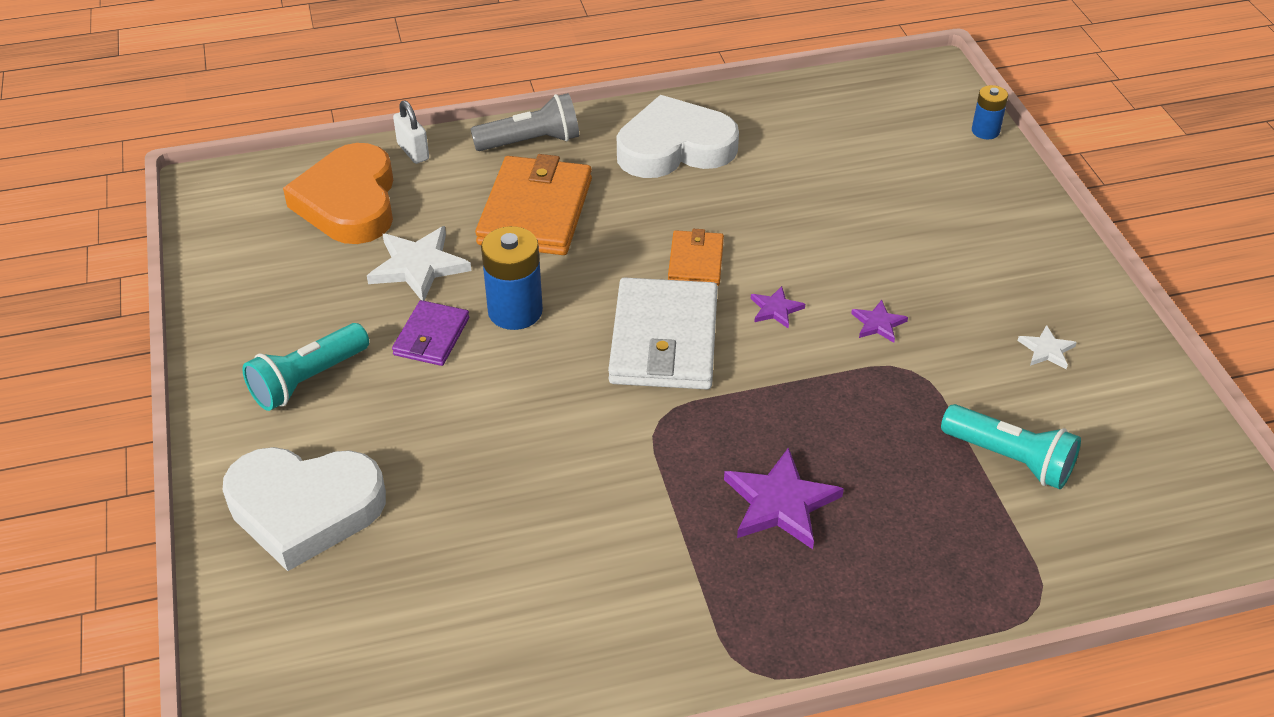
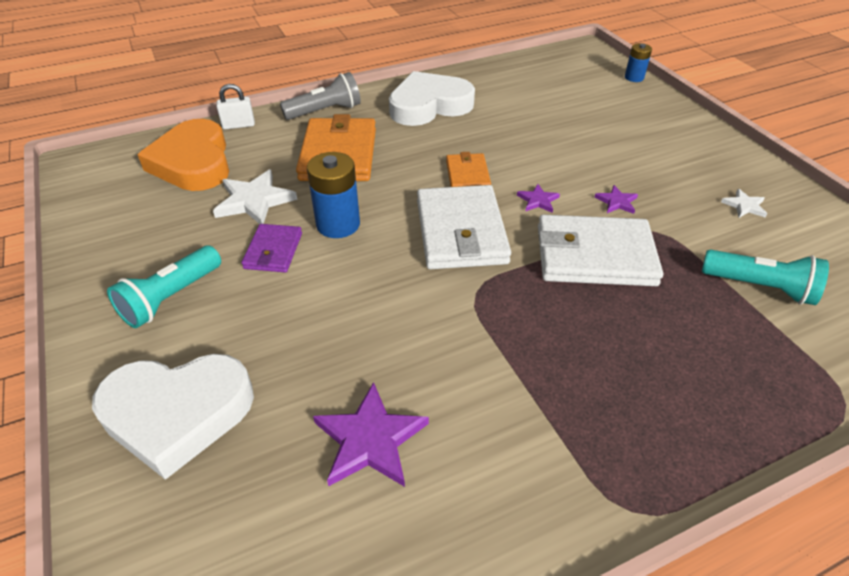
camera: 10 degrees left, 0 degrees up
white padlock [393,100,429,164] -> white padlock turned 60 degrees counterclockwise [216,84,255,130]
purple star [724,447,844,549] -> purple star moved to [313,382,429,487]
none -> white wallet [538,215,663,286]

